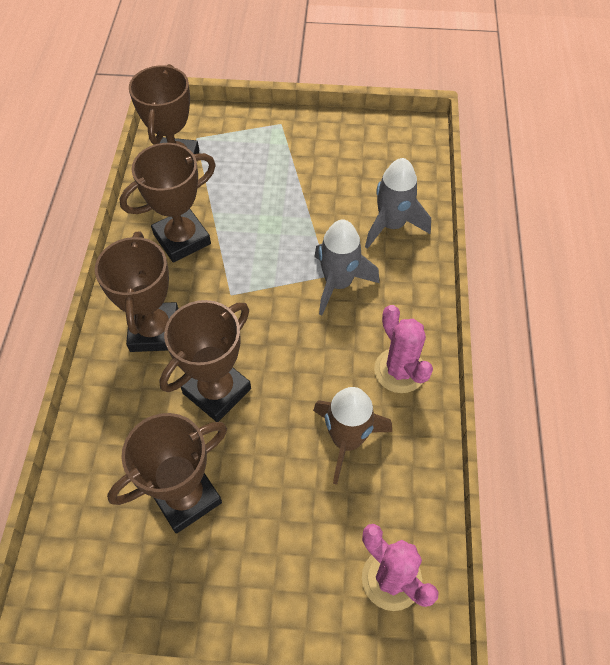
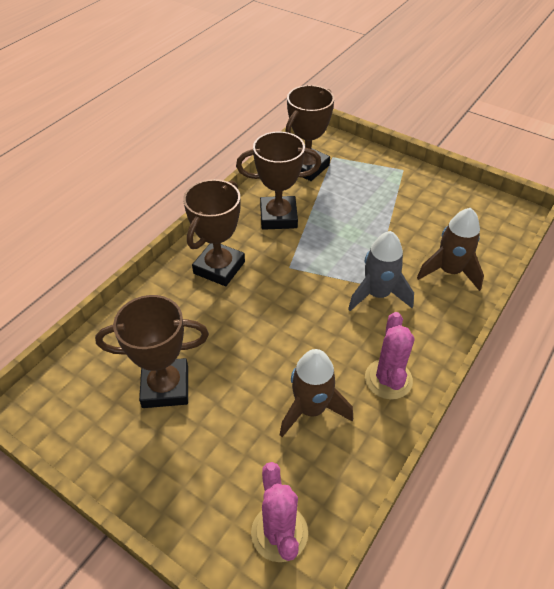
camera: 30 degrees right, 10 degrees down
brown trophy [159,300,251,422] -> none
grey rocket [365,158,431,249] -> brown rocket [417,208,484,291]

